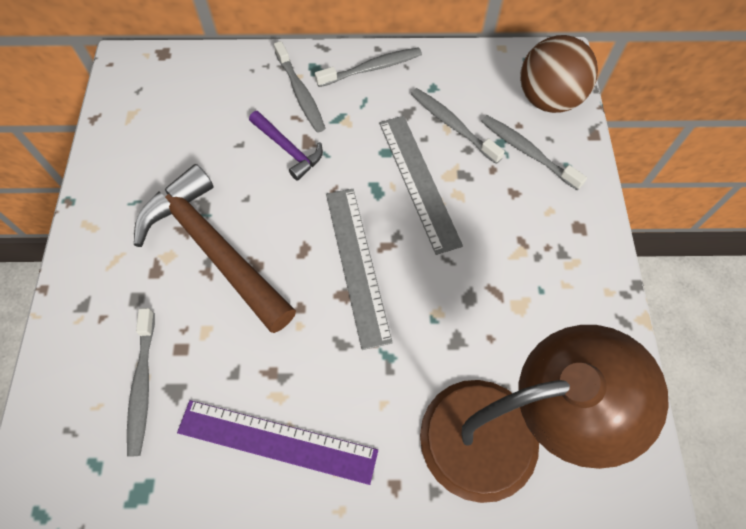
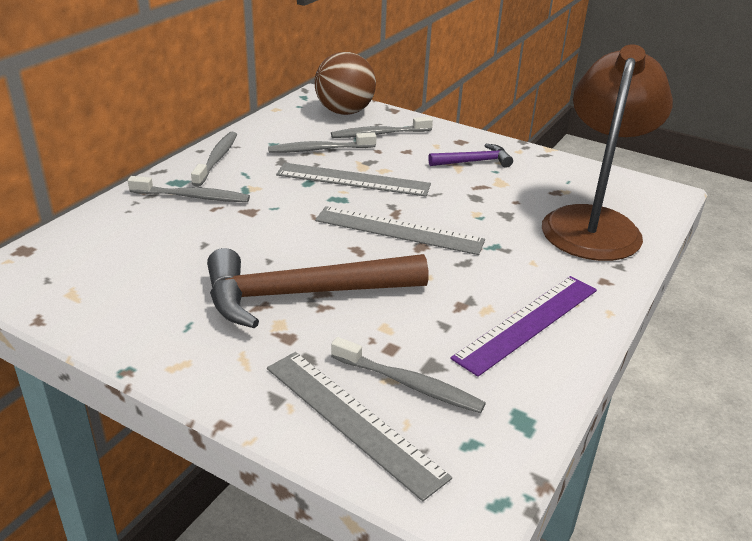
camera: 60 degrees left, 30 degrees down
purple hammer [249,111,323,181] -> purple hammer moved to [428,144,513,168]
none -> grey ruler [267,352,452,501]

